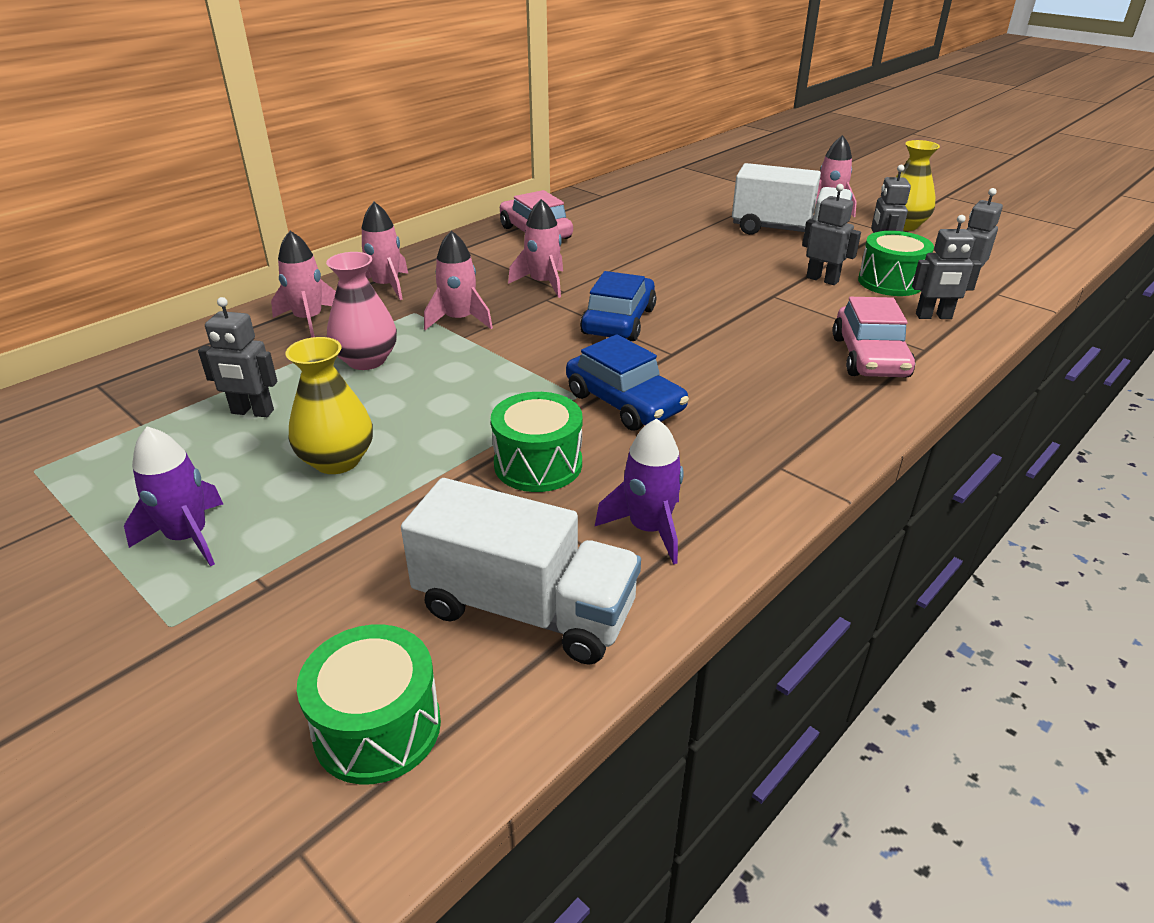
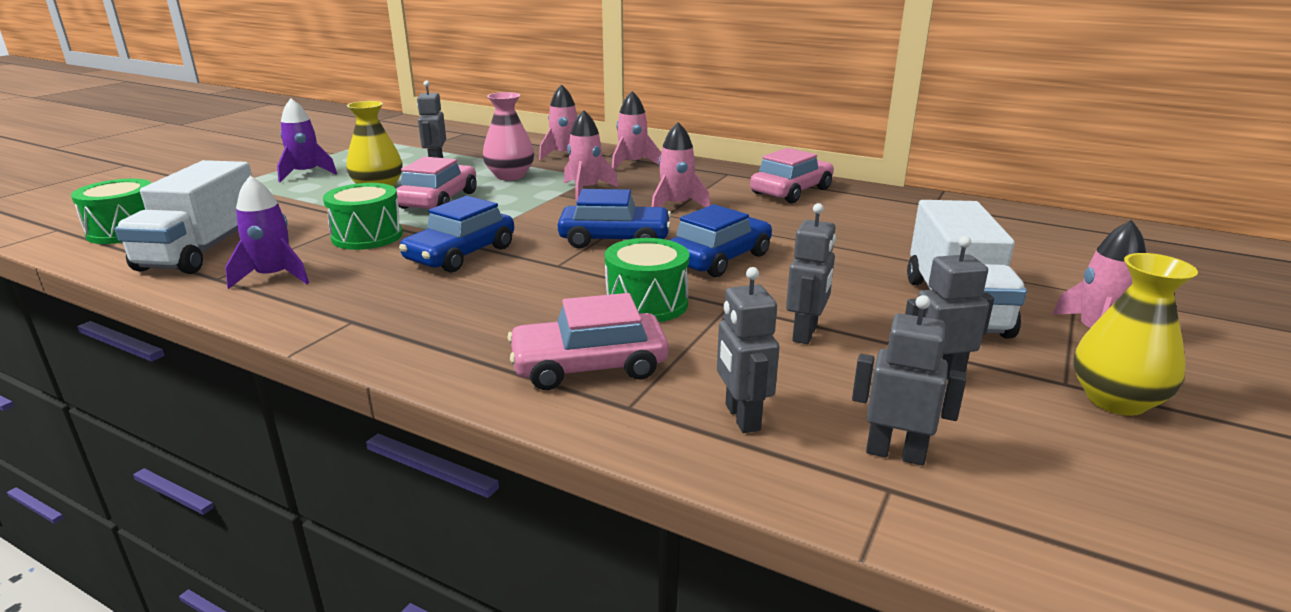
camera: 75 degrees right, 10 degrees down
green drum [858,231,934,296] -> green drum moved to [605,238,689,322]
none -> pink car [395,157,476,209]
none -> blue car [670,204,772,277]

